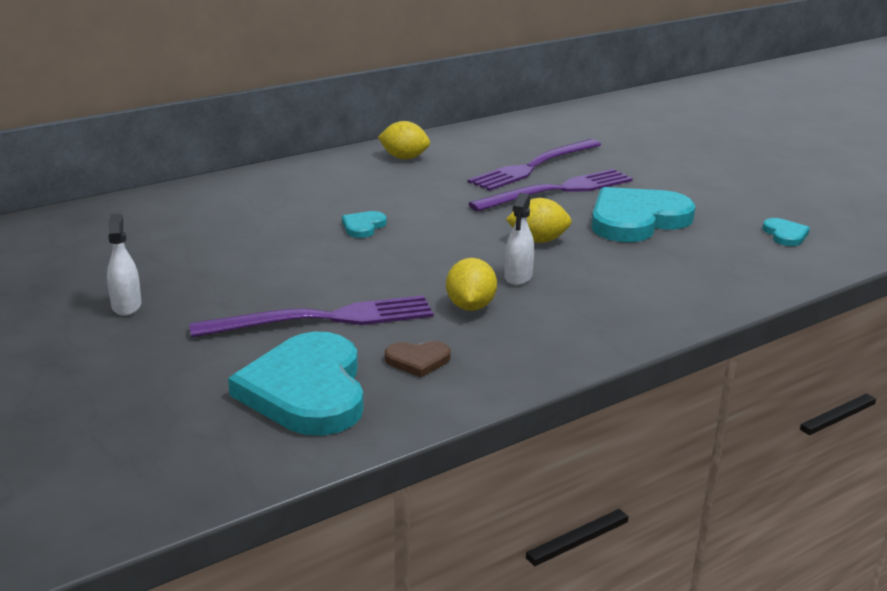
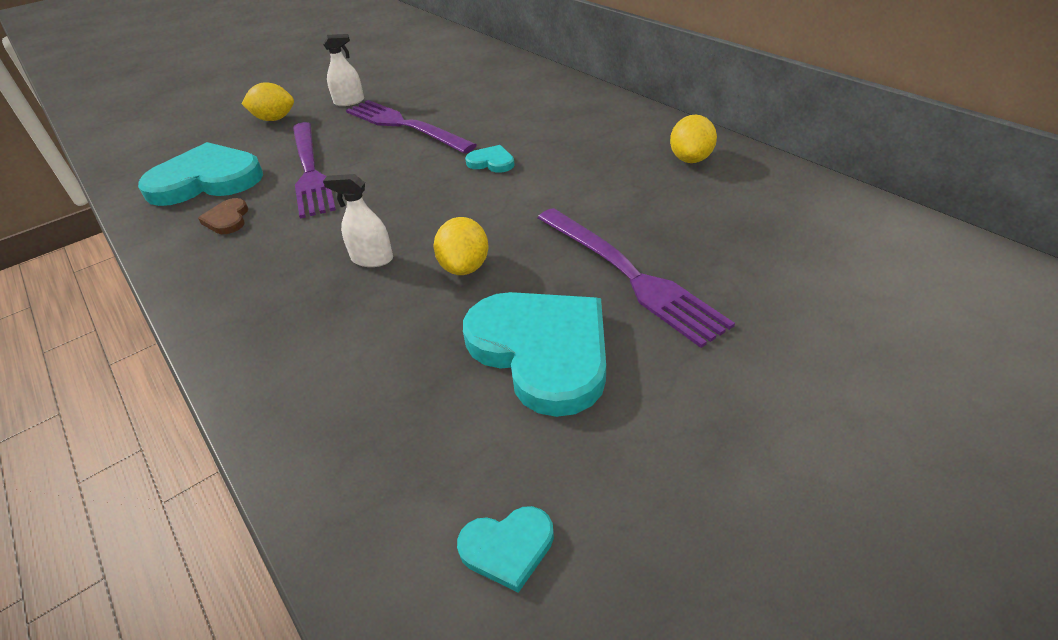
camera: 90 degrees right, 15 degrees up
yellow lemon [446,258,497,311] -> yellow lemon moved to [242,82,294,121]
purple fork [468,139,601,191] -> purple fork moved to [346,100,477,154]

